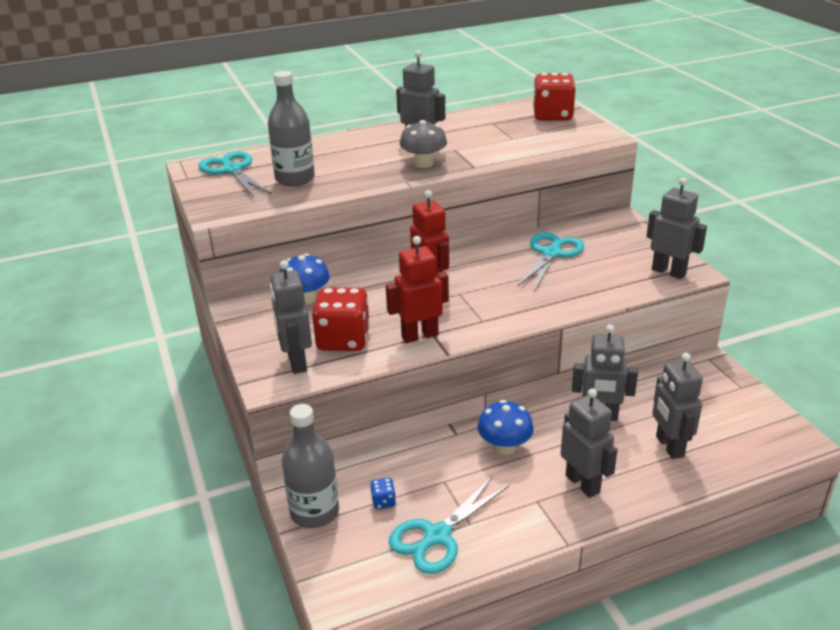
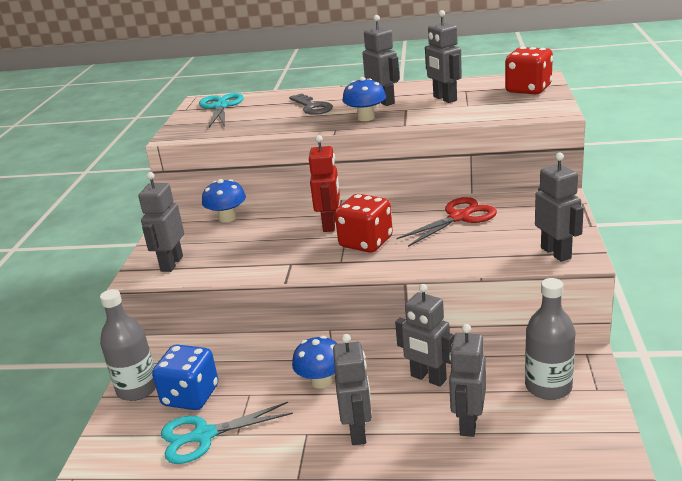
camera: 30 degrees right, 5 degrees down
grey bottle [268,71,315,186] -> grey bottle moved to [525,278,575,400]
red dice [312,287,370,351] -> red dice moved to [335,194,393,253]
blue dice [370,478,396,509] -> blue dice [152,344,218,410], size x2.40
red robot [386,236,449,343] -> none
grey mushroom [400,120,447,168] -> blue mushroom [342,77,386,121]
turquoise scissors [517,232,584,292] -> red scissors [396,197,497,247]
none -> grey key [289,93,333,115]
none -> grey robot [425,10,462,103]

